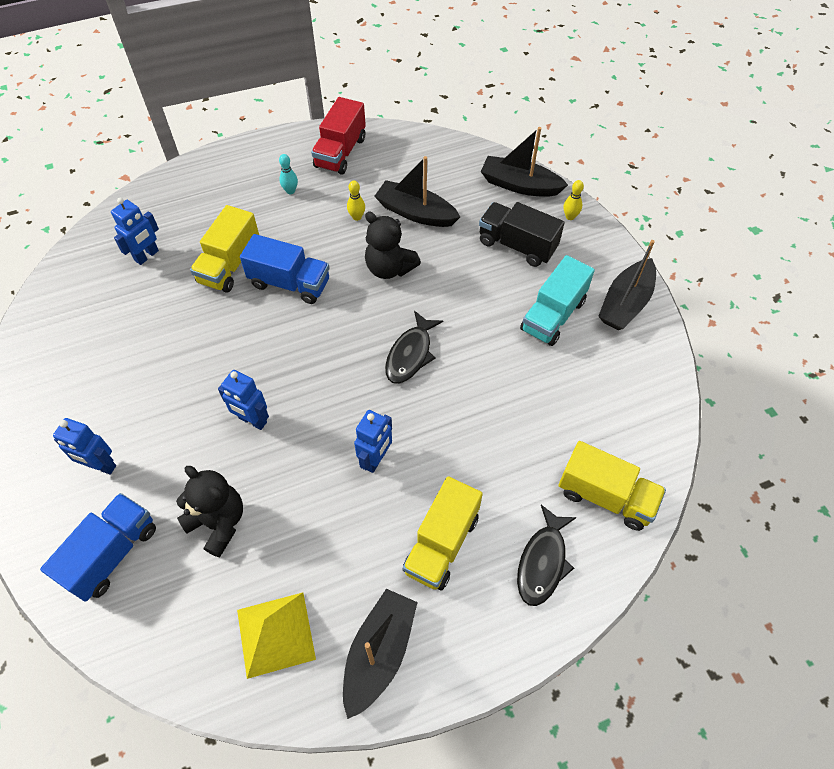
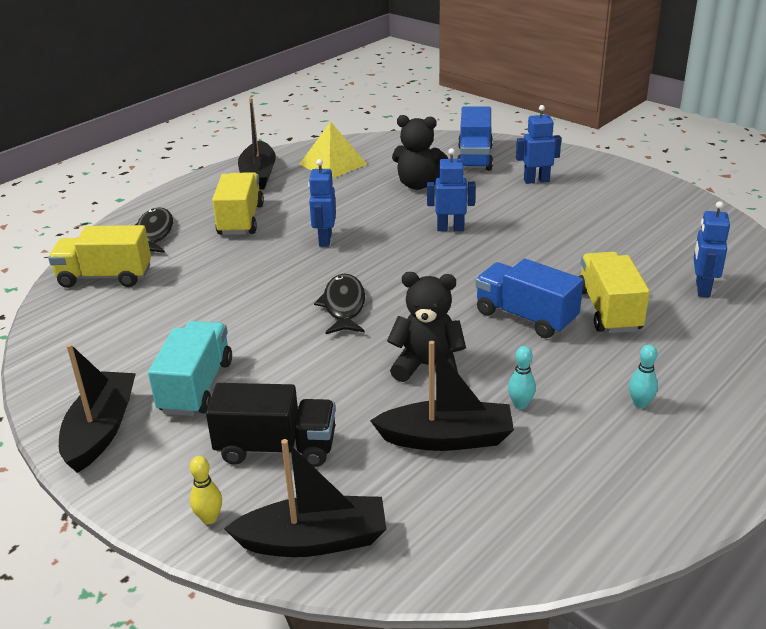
camera: 155 degrees right, 25 degrees down
blue truck [240,234,329,304] -> blue truck turned 45 degrees clockwise [475,259,583,338]
red truck [311,97,366,175] -> none
yellow bowling pin [347,181,365,221] -> turquoise bowling pin [508,346,536,409]

